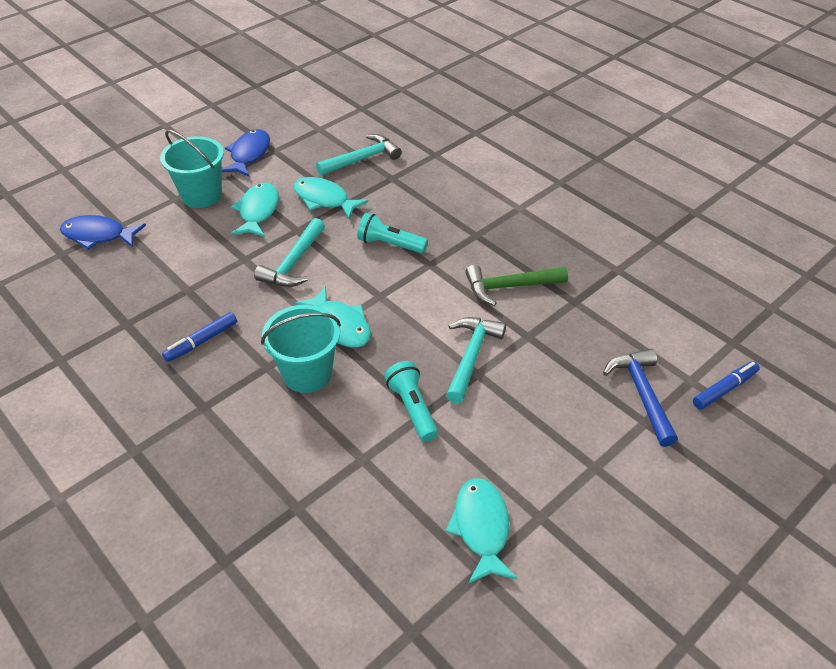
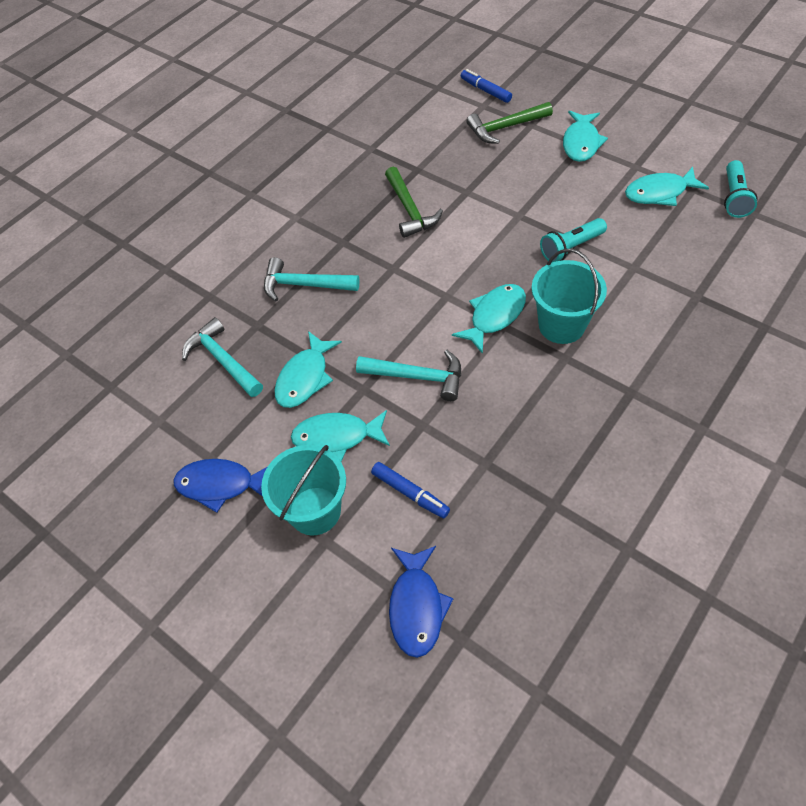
camera: 95 degrees left, 10 degrees up
blue marker [162,312,237,362] -> blue marker moved to [371,462,450,518]
turquoise flashlight [357,213,428,254] -> turquoise flashlight moved to [724,160,758,218]
turquoise hammer [446,317,506,404] -> turquoise hammer moved to [264,257,360,301]
blue hammer [603,349,678,447] -> green hammer [467,102,553,144]
none -> turquoise fish [563,111,608,162]

